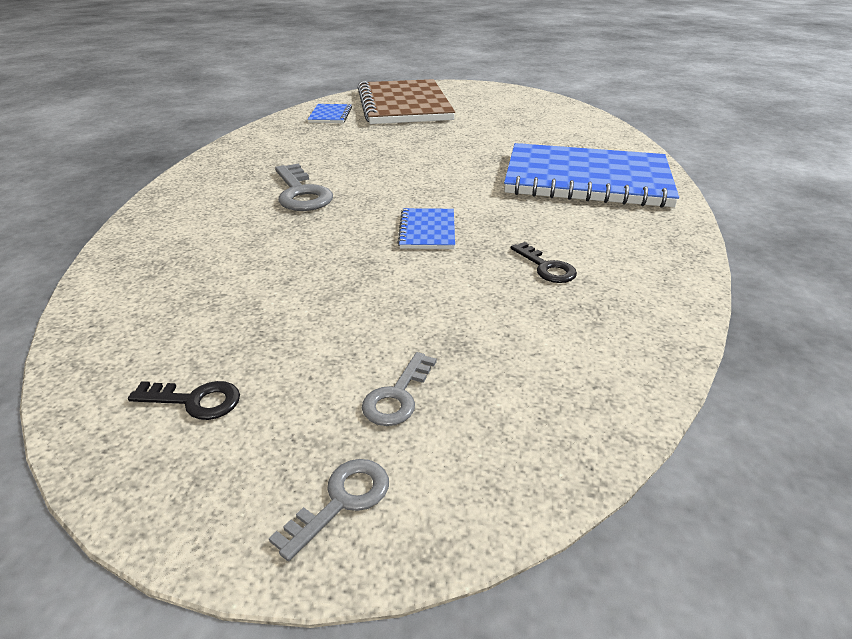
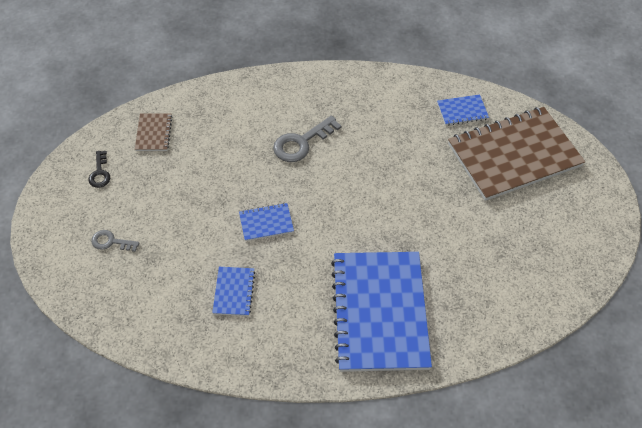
camera: 75 degrees right, 20 degrees up
grey key [269,459,389,561] -> none
black key [511,242,577,283] -> blue notebook [212,267,255,316]
none -> brown notebook [135,113,172,151]

